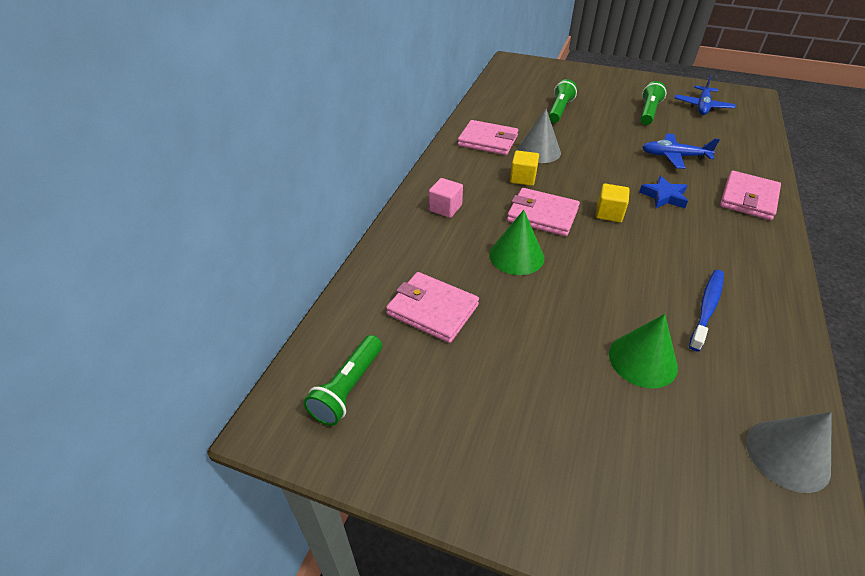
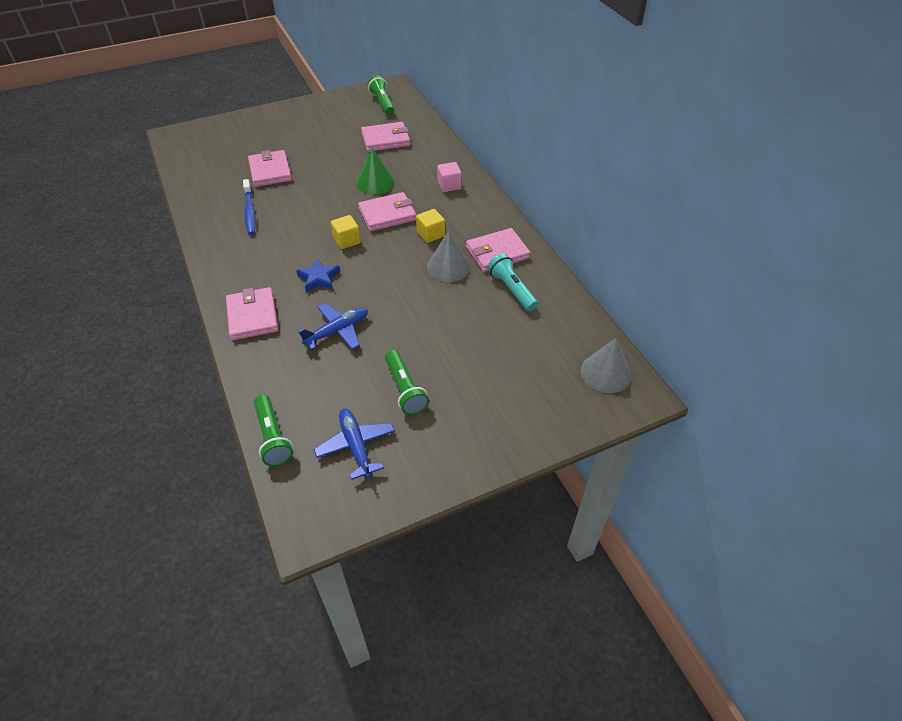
camera: 135 degrees right, 5 degrees up
green flashlight [549,79,577,123] -> green flashlight moved to [254,395,293,466]
green cone [609,314,678,388] -> pink wallet [248,150,292,187]
grey cone [746,412,832,493] -> grey cone moved to [580,338,631,393]
none -> turquoise flashlight [487,254,538,311]

